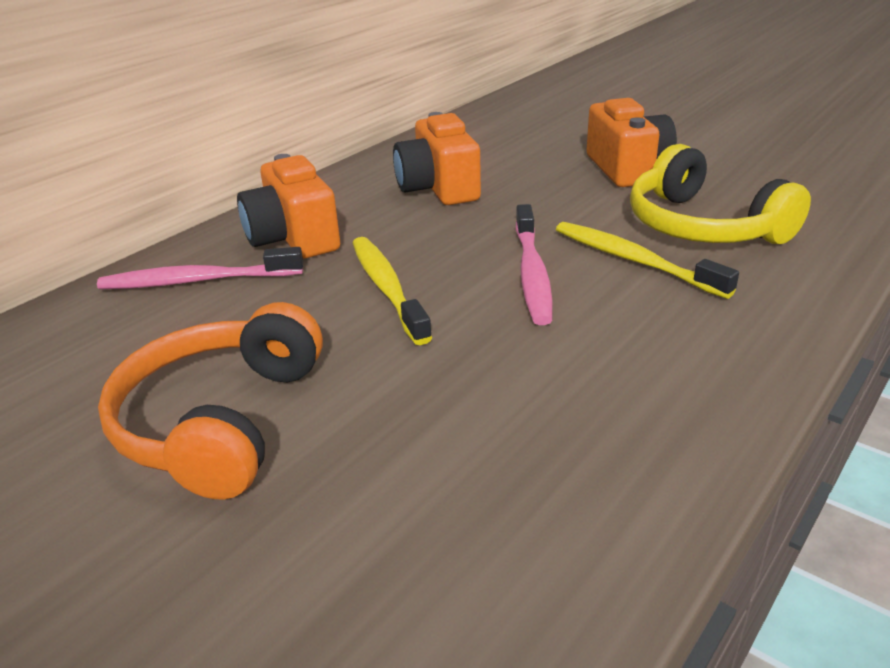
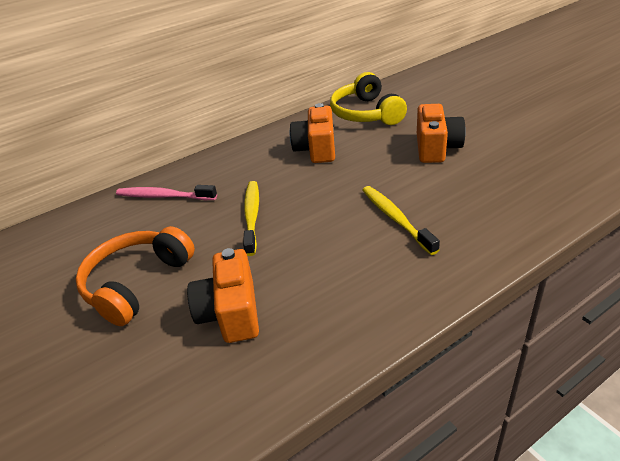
camera: 20 degrees right, 5 degrees up
orange camera [237,154,340,258] -> orange camera moved to [187,248,259,343]
pink toothbrush [515,204,553,325] -> none
yellow headphones [630,144,811,244] -> yellow headphones moved to [330,72,407,125]

